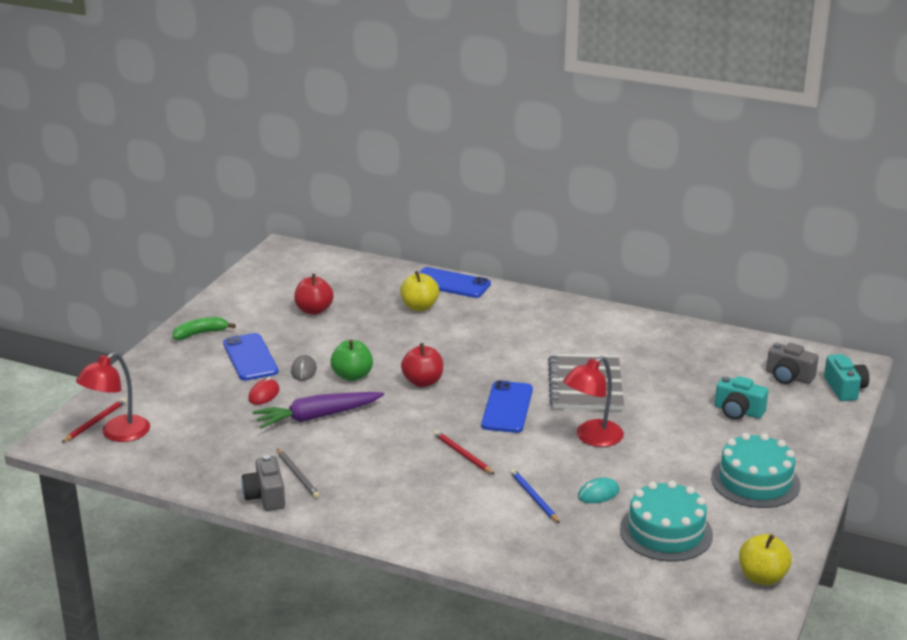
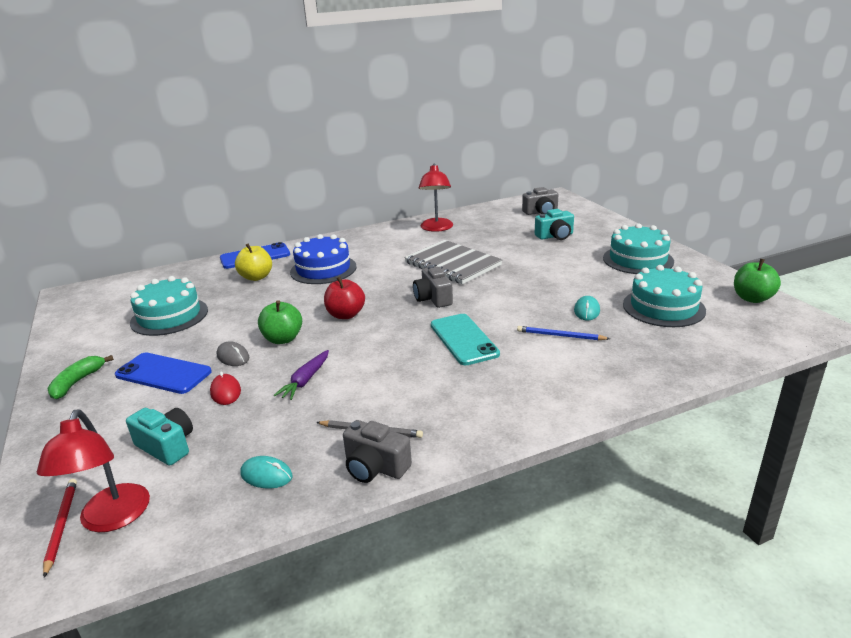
camera: 45 degrees left, 0 degrees up
purple carrot [253,392,384,428] -> purple carrot [274,350,329,400], size x0.60
red apple [294,274,334,315] -> turquoise cake [130,276,208,336]
red pencil [434,430,495,475] -> turquoise phone [431,314,500,366]
blue phone [481,380,533,433] -> grey camera [413,265,453,308]
red lamp [563,356,624,447] -> red lamp moved to [419,164,453,232]
yellow apple [739,534,792,585] -> green apple [734,259,781,303]
turquoise camera [824,354,869,401] -> turquoise camera moved to [126,408,193,466]
none -> turquoise mouse [240,456,293,489]
none -> blue cake [290,234,357,284]

